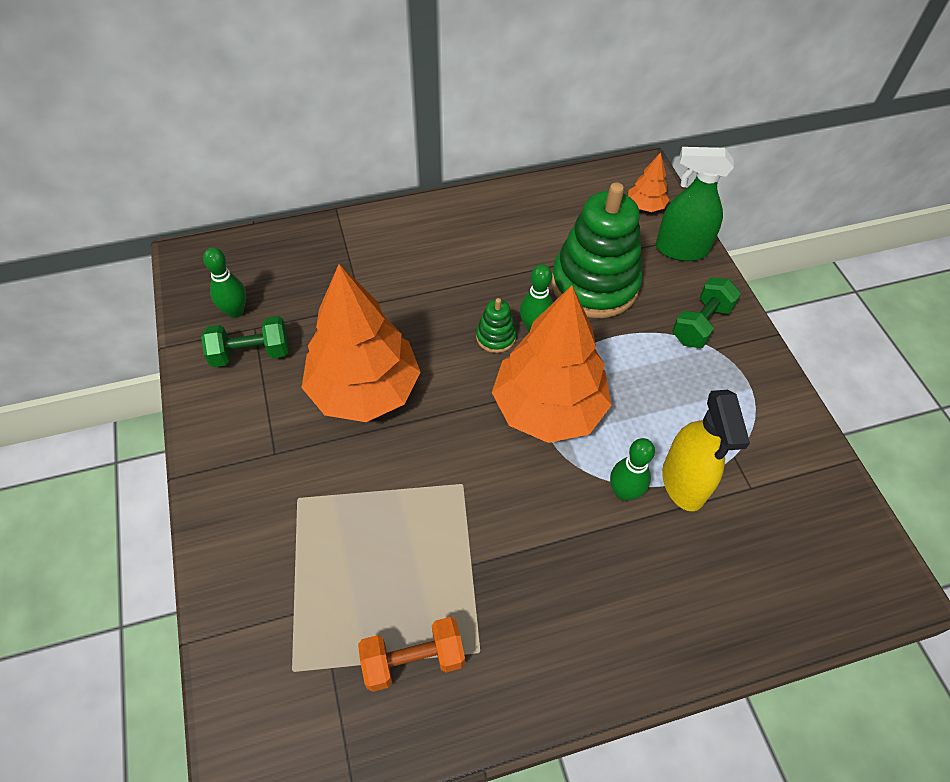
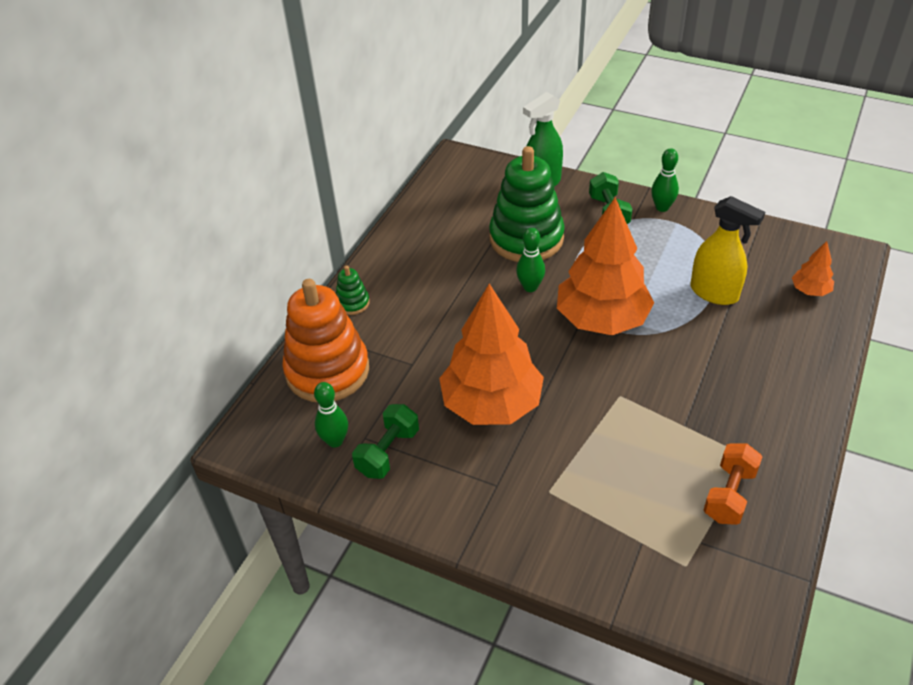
camera: 45 degrees left, 10 degrees down
green stacking toy [476,298,516,353] -> green stacking toy moved to [336,266,370,315]
green bowling pin [610,438,655,501] -> green bowling pin moved to [651,148,679,212]
orange tree [628,152,669,212] -> orange tree moved to [792,241,834,296]
none -> orange stacking toy [282,279,369,402]

